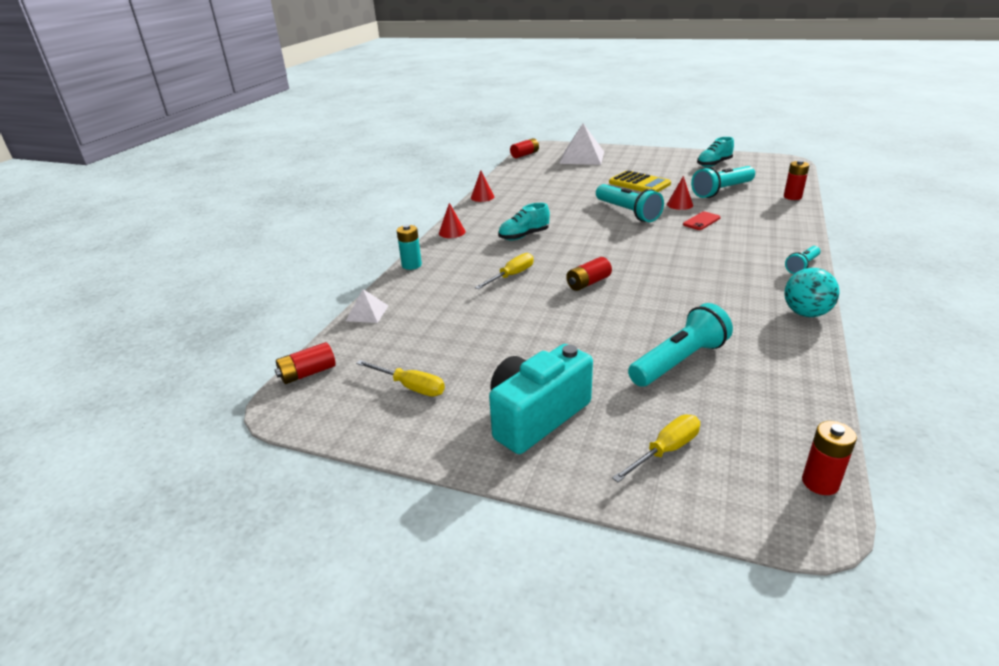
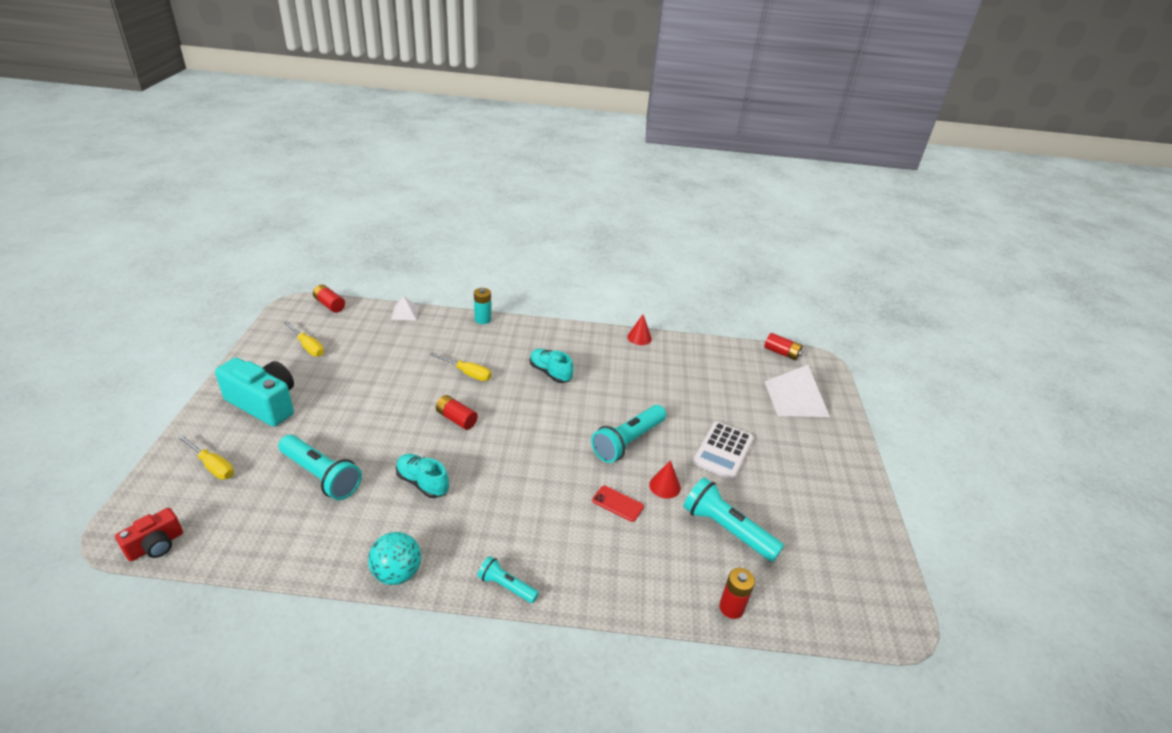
camera: 70 degrees right, 5 degrees up
yellow screwdriver [356,360,445,396] -> yellow screwdriver turned 60 degrees counterclockwise [284,321,324,357]
red cone [439,203,466,238] -> none
yellow calculator [609,170,671,192] -> white calculator [693,422,754,480]
turquoise shoe [697,137,734,167] -> turquoise shoe moved to [396,454,449,498]
red battery [802,421,857,495] -> red camera [115,508,183,561]

